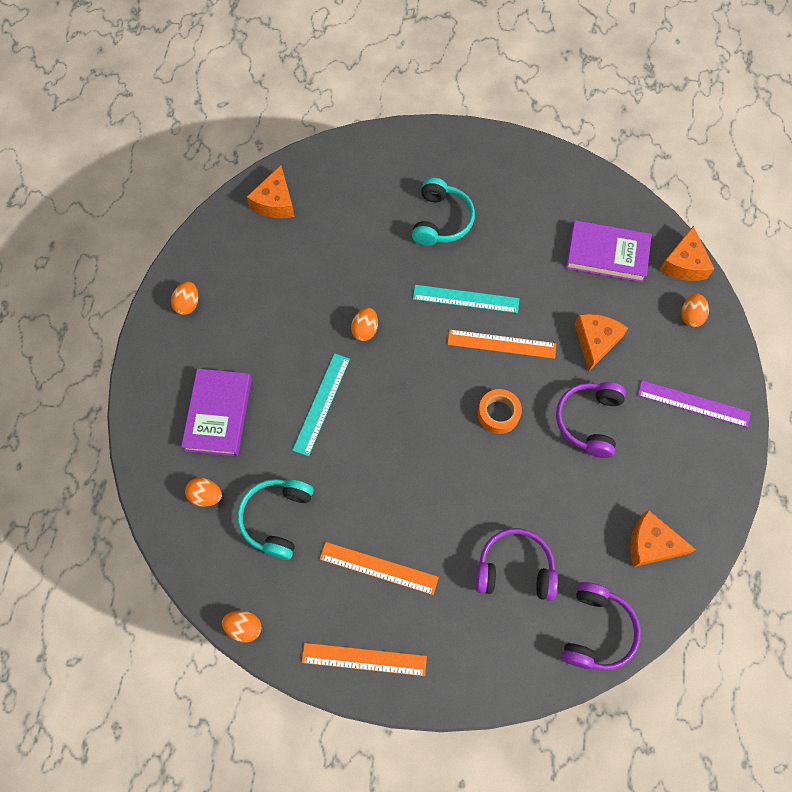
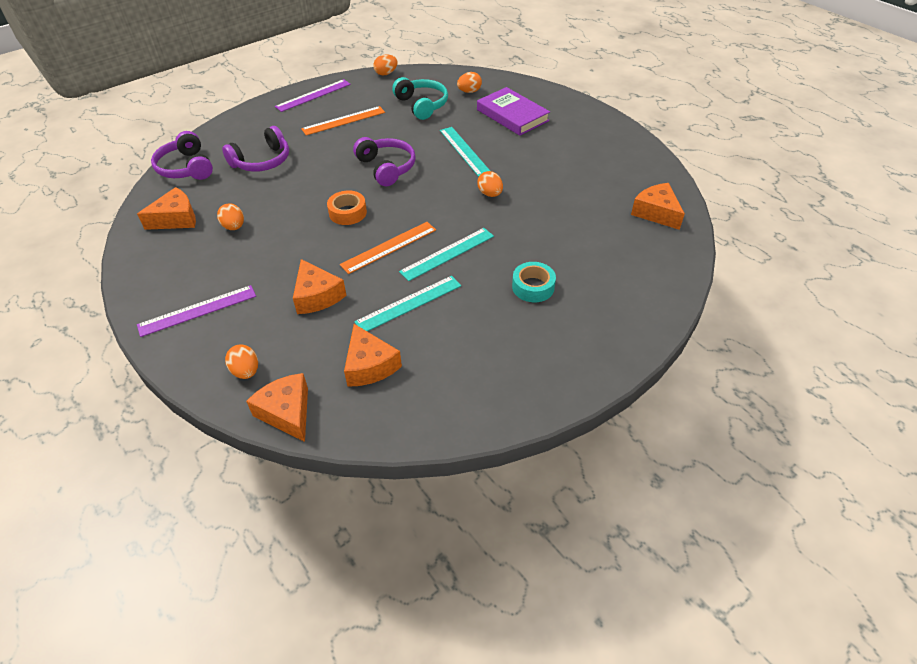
camera: 135 degrees right, 20 degrees down
orange egg [171,282,198,315] -> orange egg moved to [217,203,244,230]
orange ruler [302,643,427,676] -> purple ruler [275,79,351,112]
turquoise headphones [412,178,475,246] -> turquoise tape [512,262,556,302]
purple headphones [556,382,626,458] -> purple headphones moved to [353,137,416,186]
purple book [566,220,652,283] -> orange cheese [344,324,402,387]
none -> turquoise ruler [354,276,461,331]

